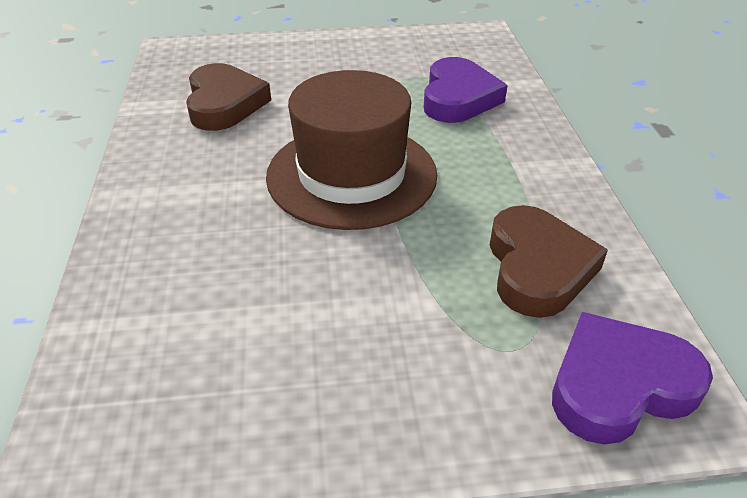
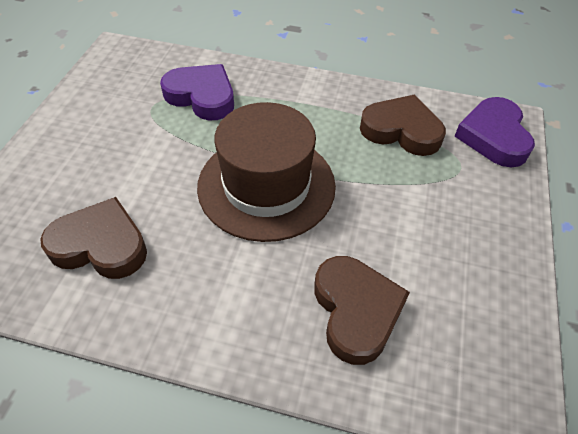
camera: 70 degrees left, 10 degrees up
none -> brown heart [314,256,410,365]

